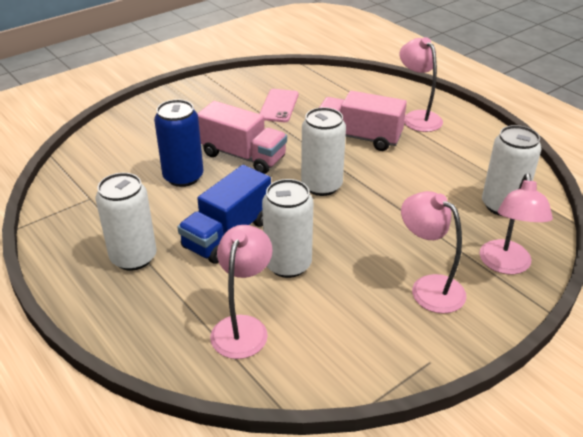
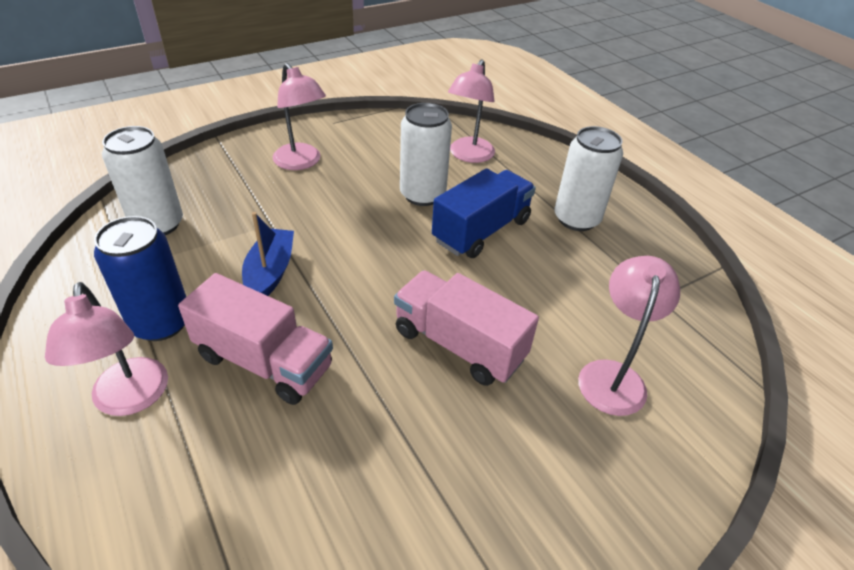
camera: 175 degrees left, 5 degrees up
blue can [154,99,203,187] -> blue can moved to [94,216,186,341]
pink phone [259,89,298,122] -> none
white can [301,107,346,196] -> none
pink lamp [480,173,553,274] -> pink lamp moved to [578,256,680,416]
none -> blue boat [242,212,294,296]

